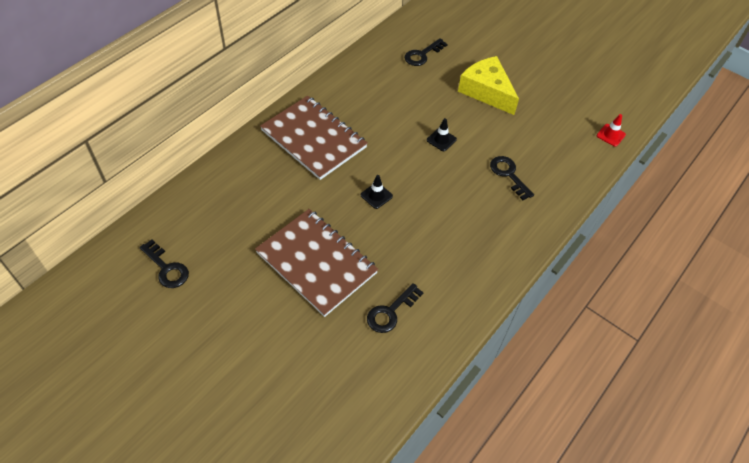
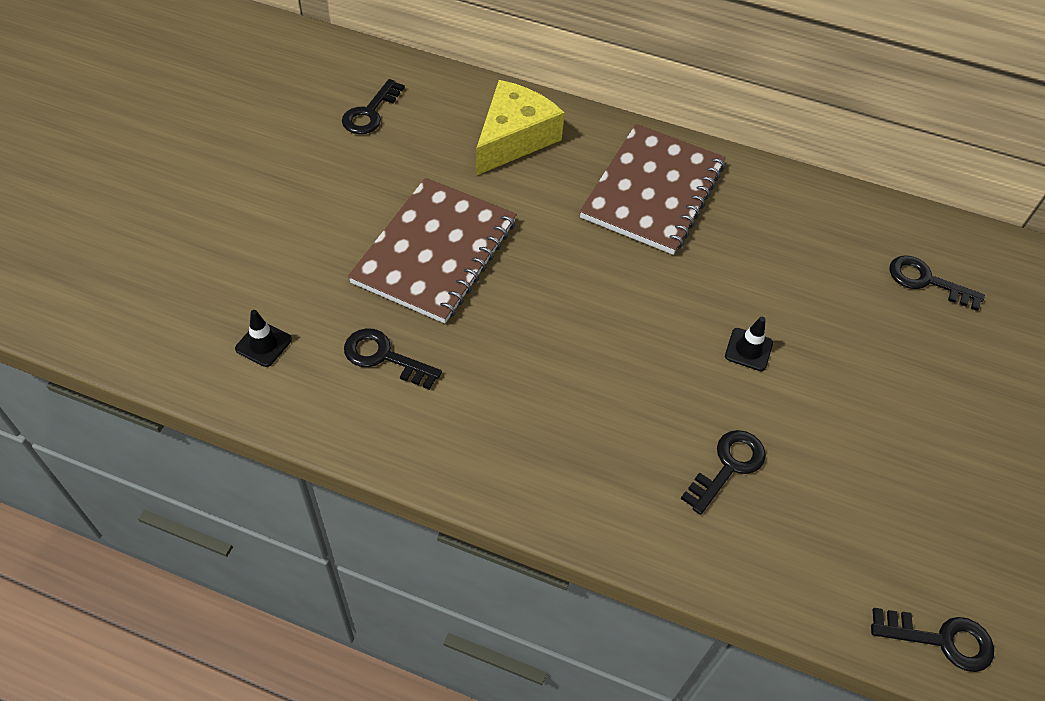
camera: 70 degrees right, 0 degrees up
black traffic cone [361,175,393,209] -> black traffic cone moved to [235,310,292,367]
yellow cheese [458,56,519,115] -> yellow cheese moved to [476,80,565,176]
red traffic cone [597,114,626,147] -> black key [871,608,994,672]

